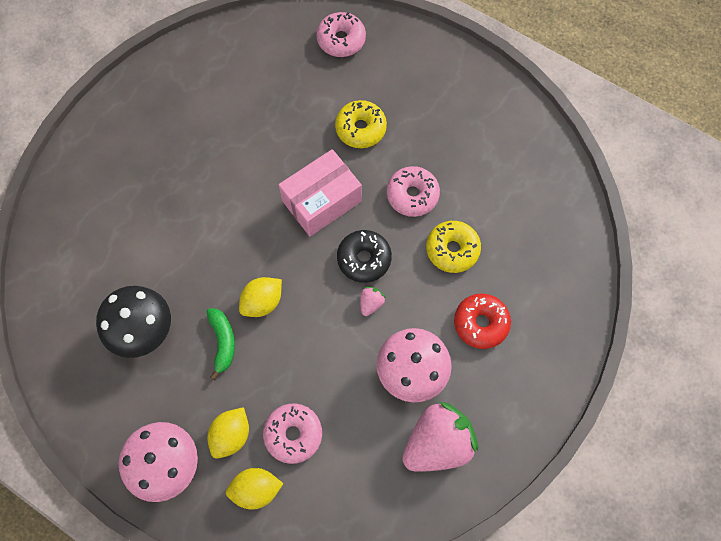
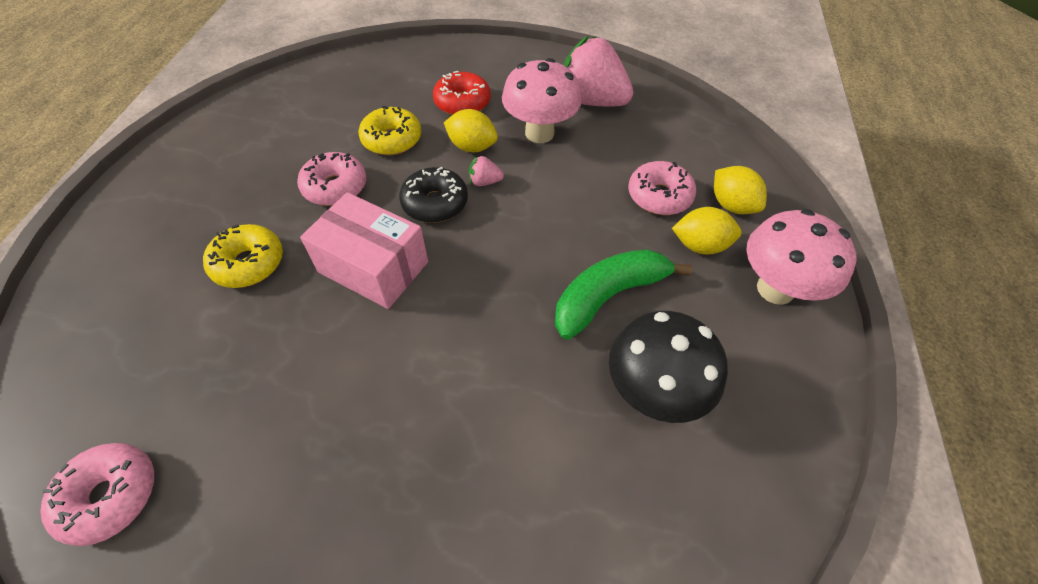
camera: 115 degrees left, 15 degrees down
green banana [207,308,235,380] -> green banana [555,249,692,340], size x1.59
yellow lemon [239,277,282,317] -> yellow lemon moved to [444,109,498,152]
pink donut [316,12,366,57] -> pink donut moved to [40,443,154,546]

